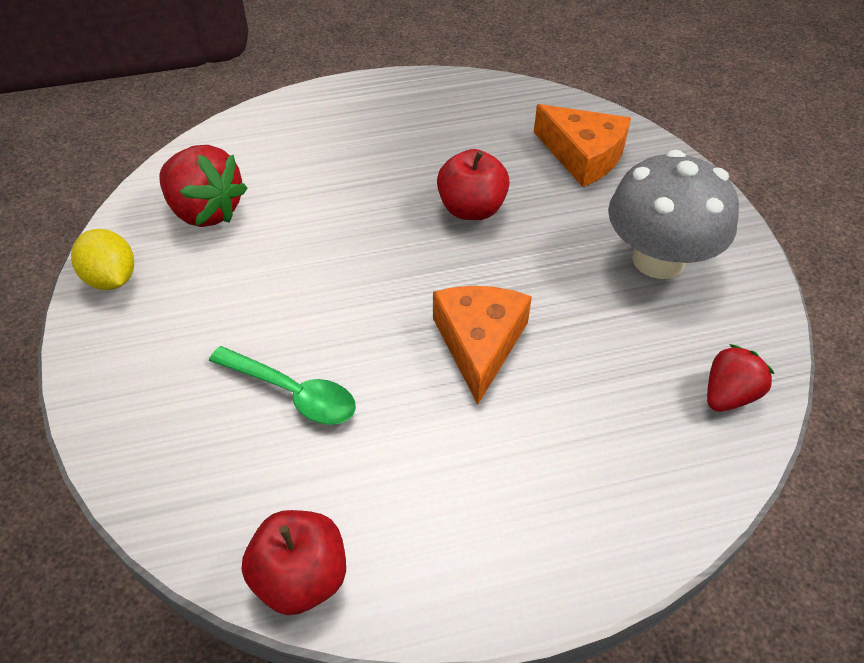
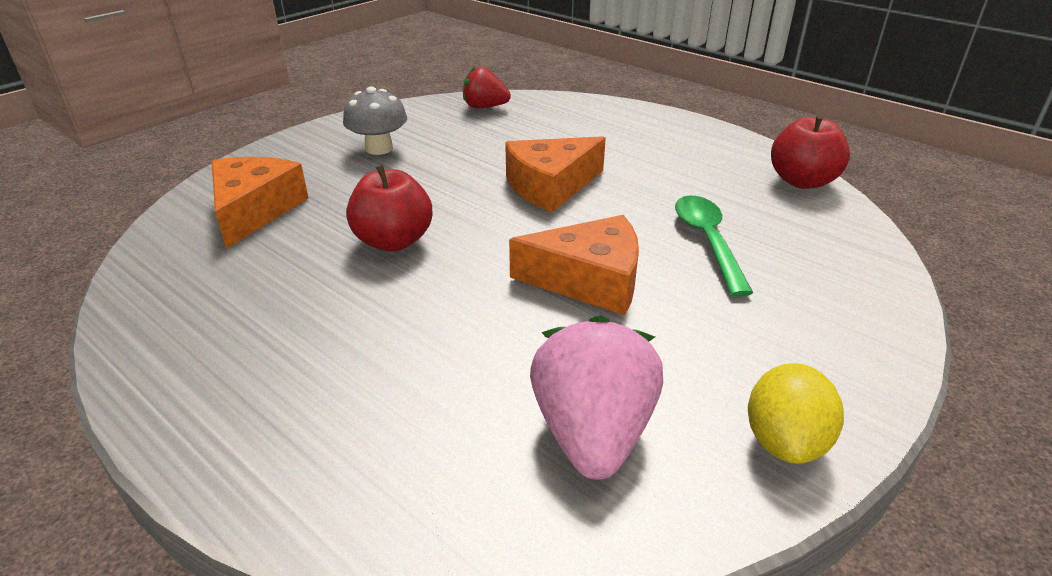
camera: 125 degrees left, 15 degrees down
red strawberry [159,145,247,227] -> pink strawberry [530,315,663,480]
grey mushroom [608,150,739,279] -> grey mushroom [343,86,407,155], size x0.59
none -> orange cheese [509,215,639,315]

